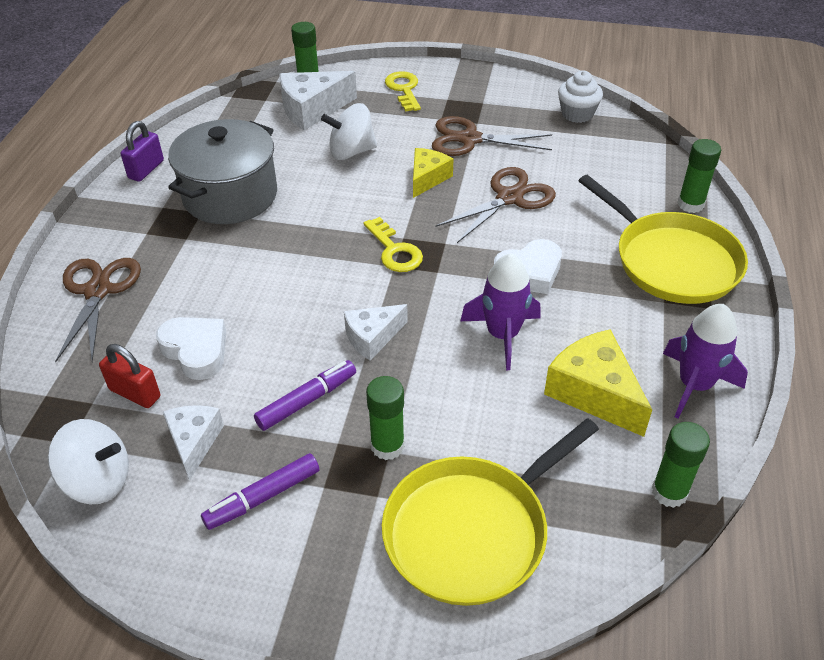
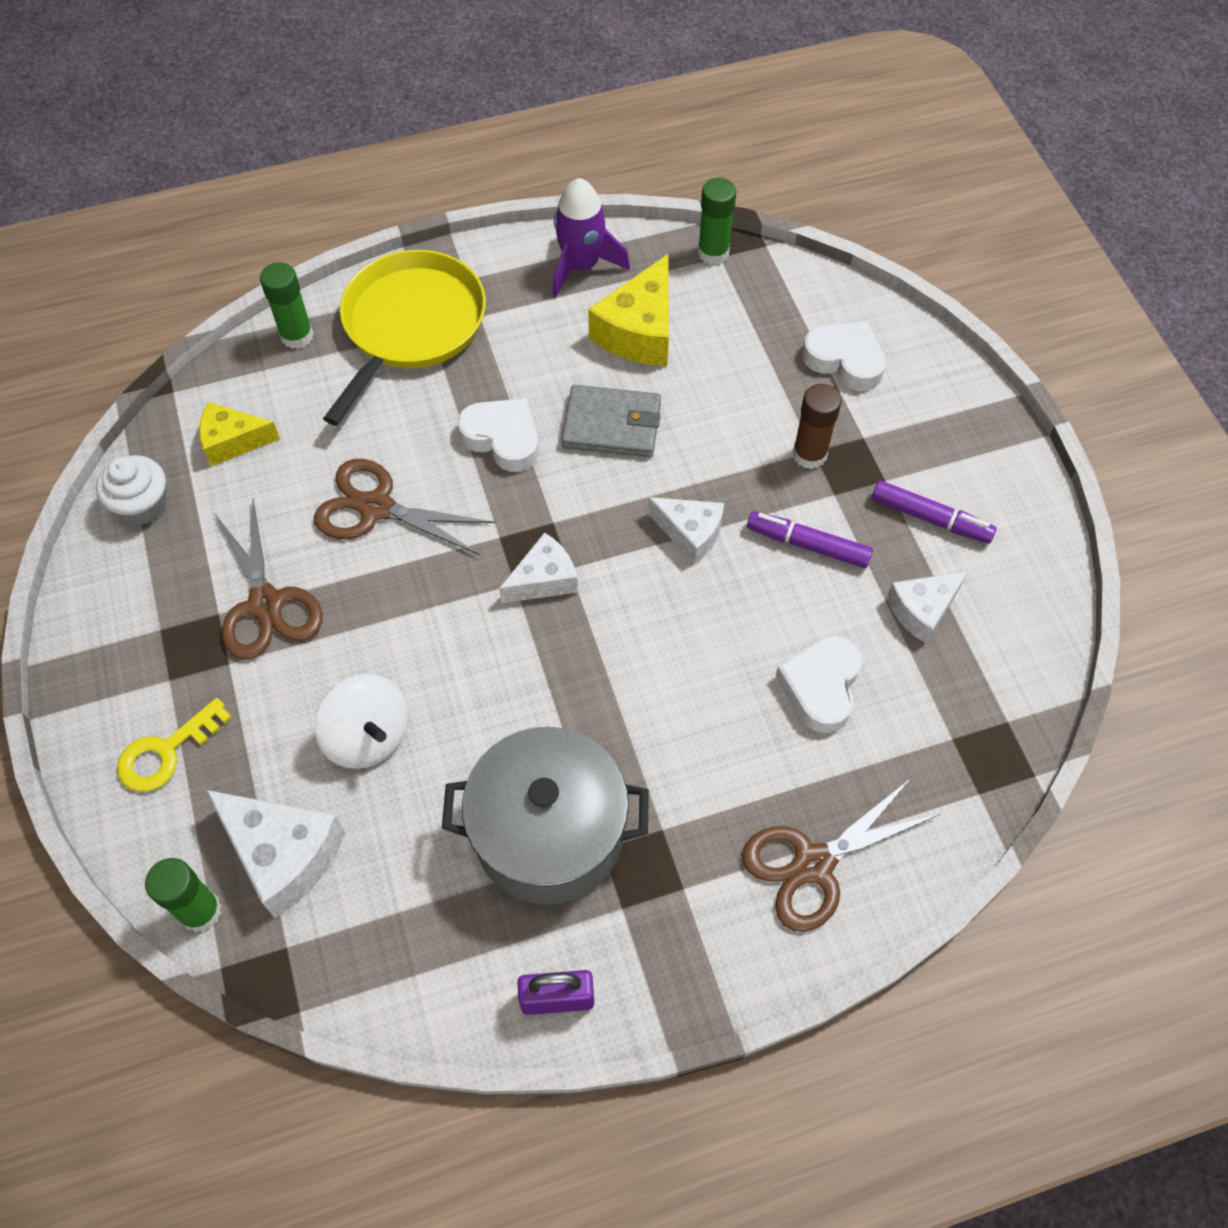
camera: 120 degrees left, 15 degrees up
white spinning top [48,419,129,504] -> none
red padlock [99,344,160,408] -> none
yellow key [364,217,423,272] -> white cheese [499,532,578,603]
green glue stick [366,376,405,460] -> brown glue stick [793,384,842,469]
yellow pan [382,418,599,606] -> white heart [802,321,886,391]
yellow cheese [413,148,453,198] -> yellow cheese moved to [199,402,280,466]
purple rocket [461,253,541,370] -> grey wallet [562,385,661,457]

